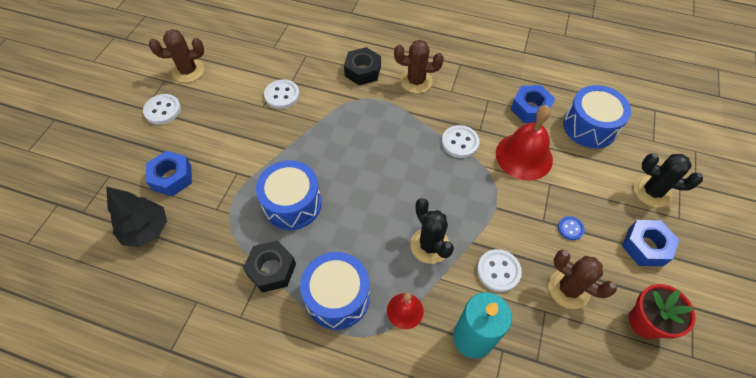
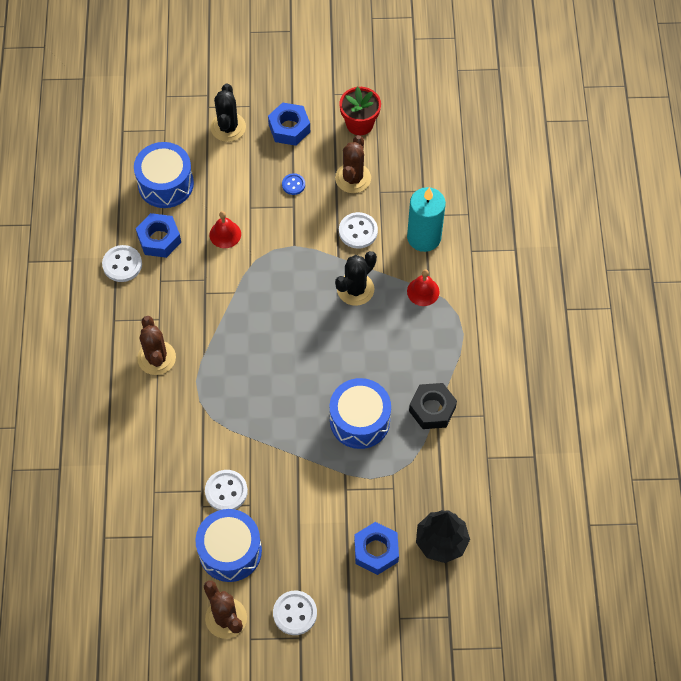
camera: 110 degrees left, 5 degrees up
blue drum [300,252,370,330] -> blue drum moved to [195,509,262,582]
black nut [344,47,381,85] -> none
white button [442,125,480,158] -> white button moved to [102,245,142,282]
red bell [496,105,553,181] -> red bell [210,211,241,248], size x0.54

